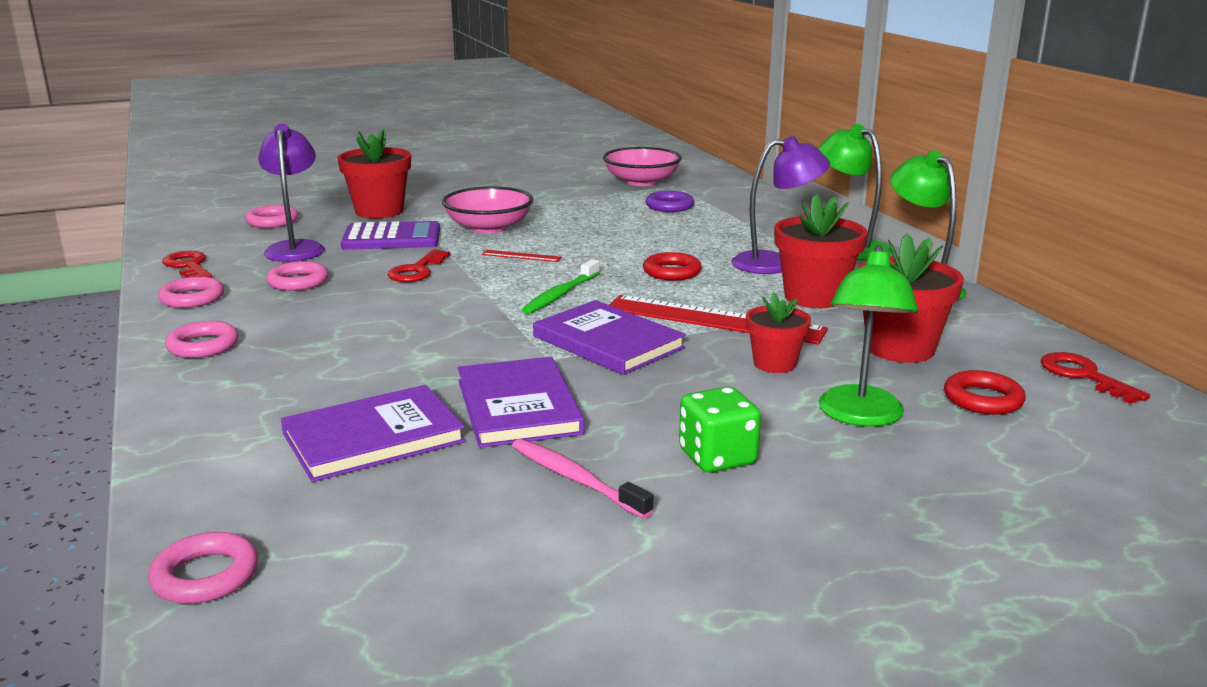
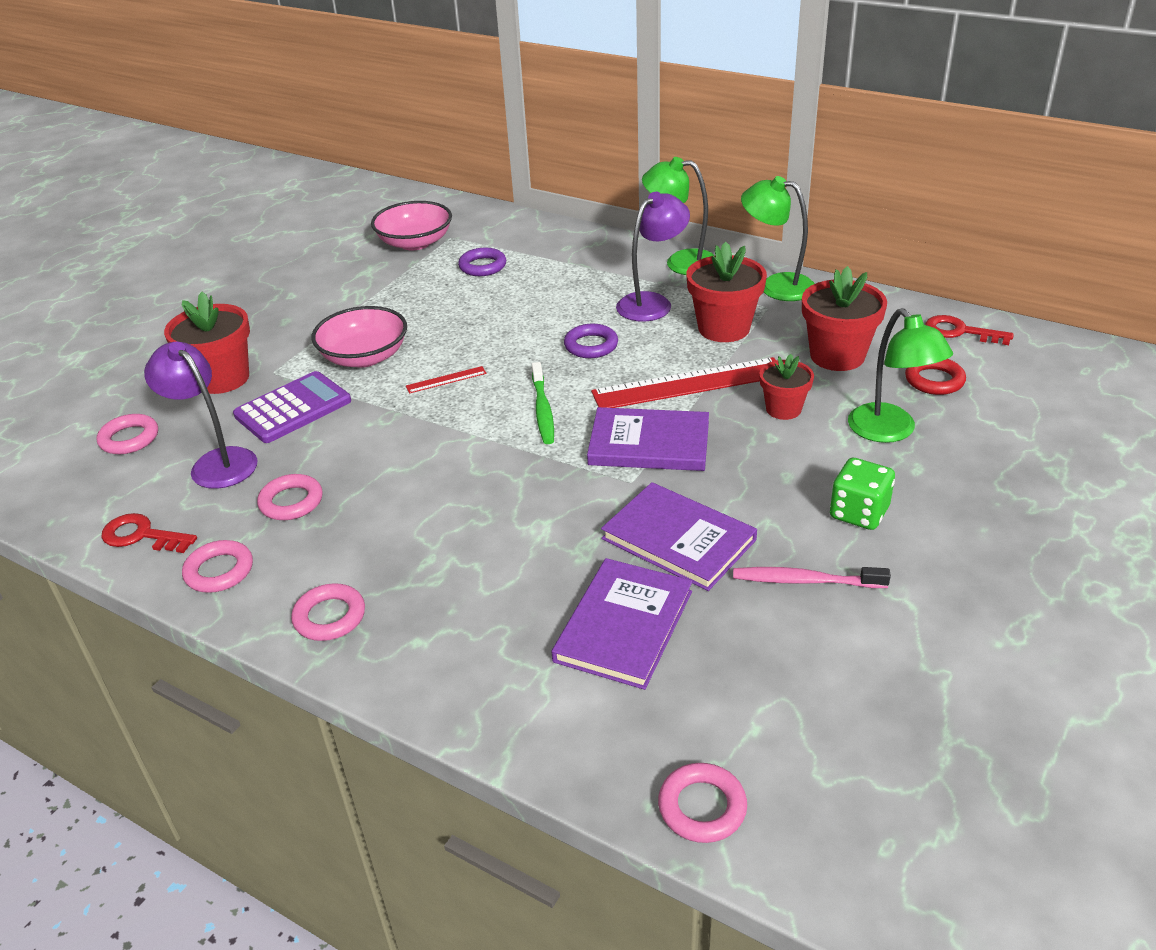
camera: 35 degrees left, 15 degrees up
red key [388,250,450,282] -> none
red ring [643,252,702,281] -> purple ring [564,324,618,358]

